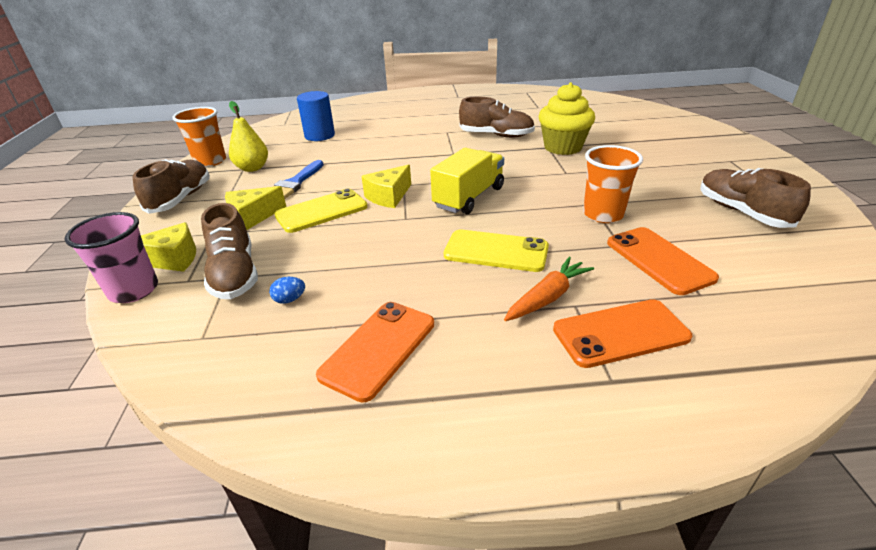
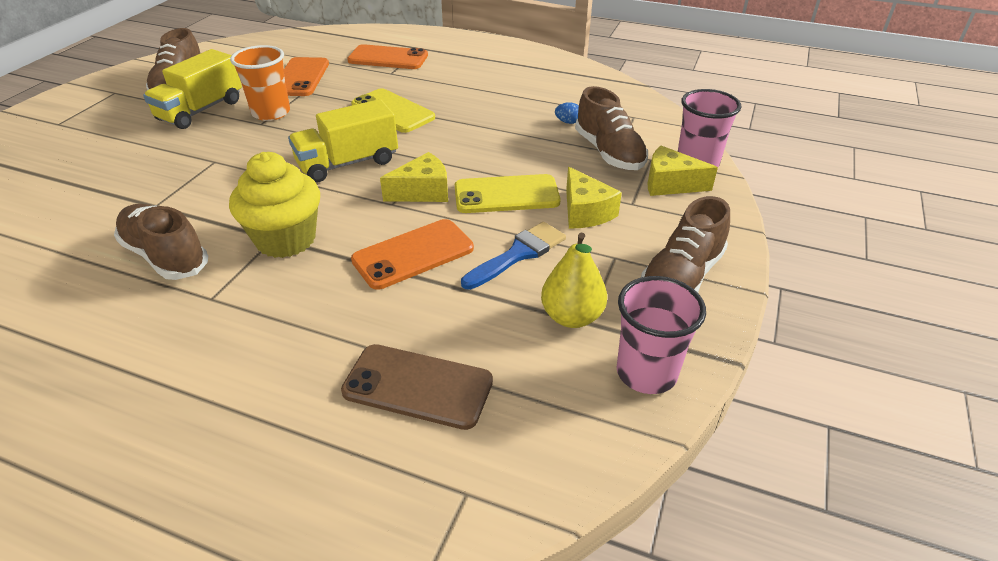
camera: 155 degrees left, 5 degrees up
orange cup [172,107,226,167] -> pink cup [617,276,706,394]
brown shoe [201,203,258,299] -> brown shoe turned 150 degrees clockwise [575,86,648,170]
yellow cheese [225,186,286,230] -> yellow cheese turned 75 degrees clockwise [566,167,622,229]
blue cylinder [297,91,335,141] -> brown phone [341,344,493,430]
orange phone [316,302,434,402] -> orange phone moved to [351,219,474,290]
orange carrot [504,257,594,321] -> none
yellow cupcake [539,82,595,155] -> yellow cupcake moved to [229,152,320,258]
none -> yellow truck [143,49,242,129]

